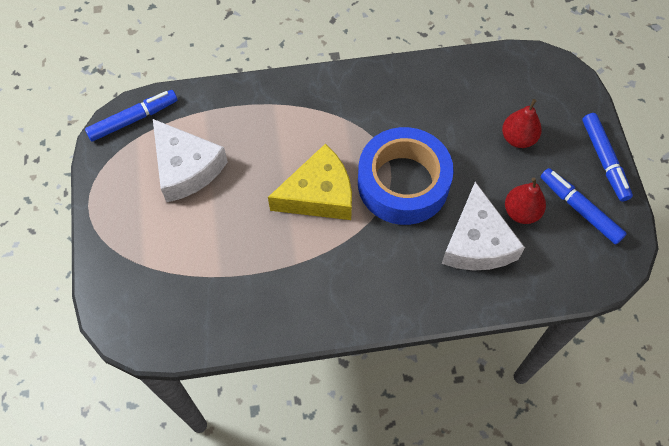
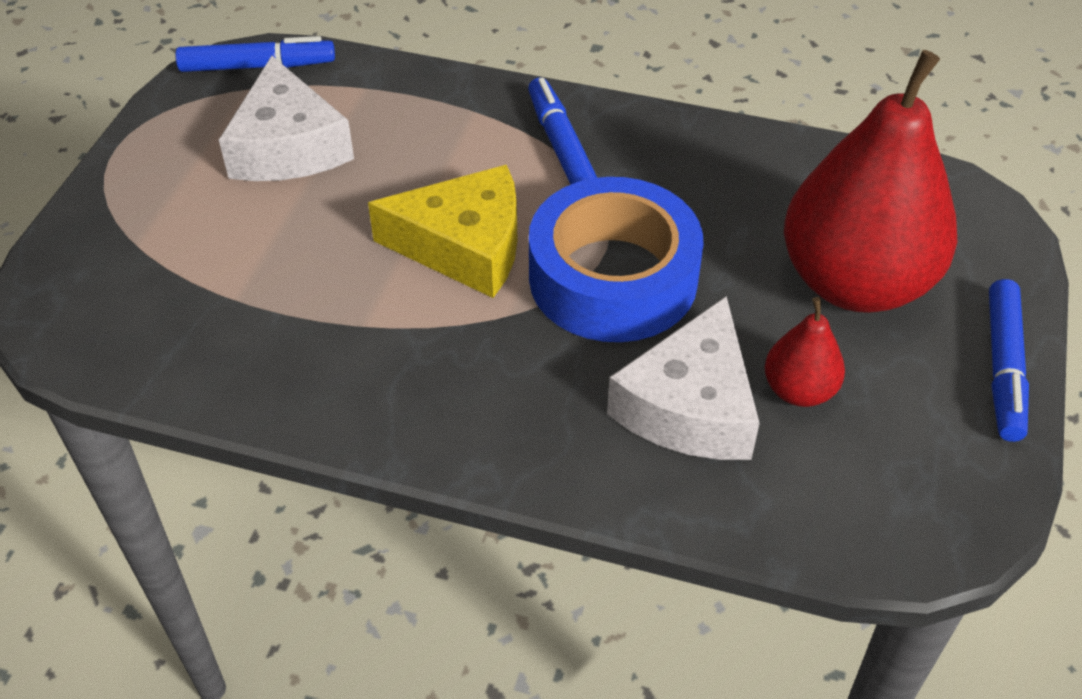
camera: 25 degrees right, 15 degrees down
red pear [502,99,542,148] -> red pear [784,50,957,313], size x2.25
blue marker [541,168,627,244] -> blue marker moved to [528,78,597,185]

